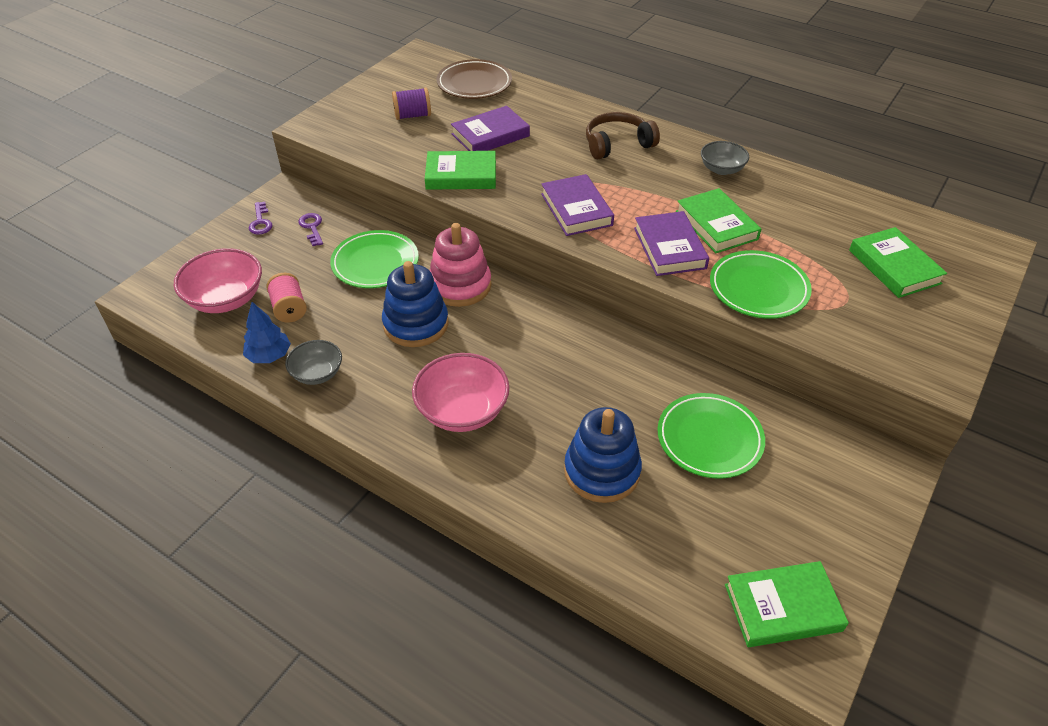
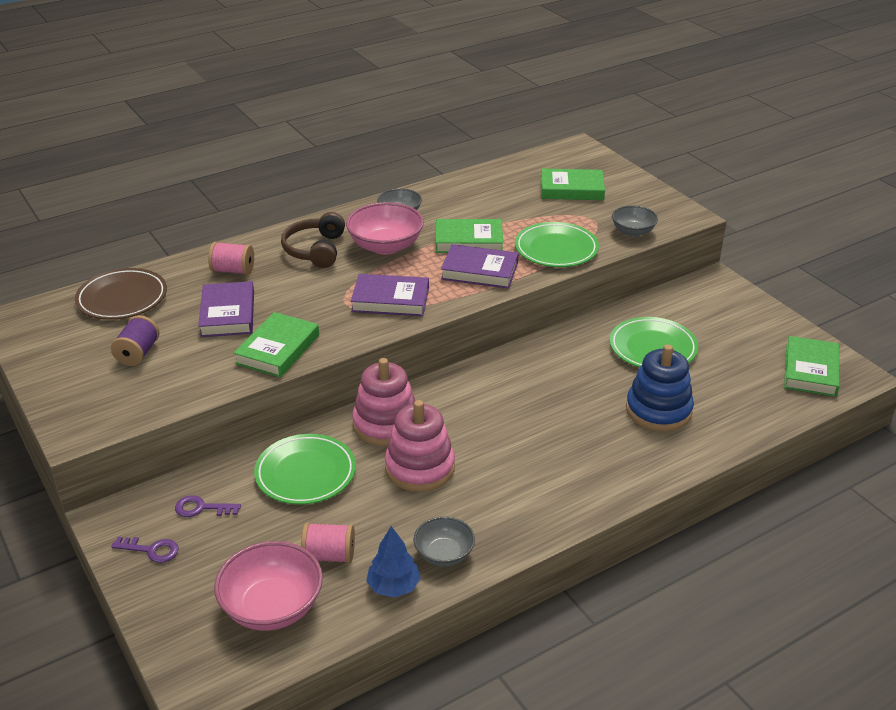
camera: 65 degrees left, 10 degrees down
blue stacking toy [382,261,449,347] -> pink stacking toy [385,400,455,492]
pink bowl [412,353,510,432] -> pink bowl moved to [346,202,424,255]
none -> pink spool [208,242,254,275]
none -> grey bowl [612,205,658,237]

